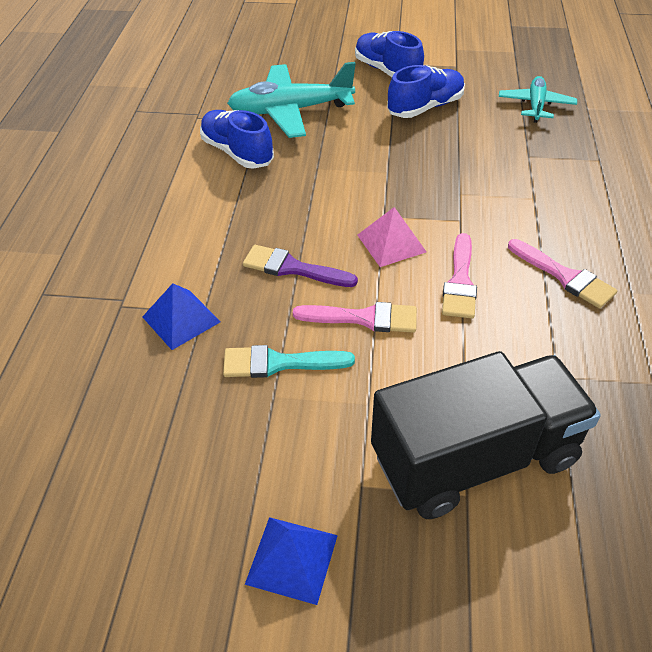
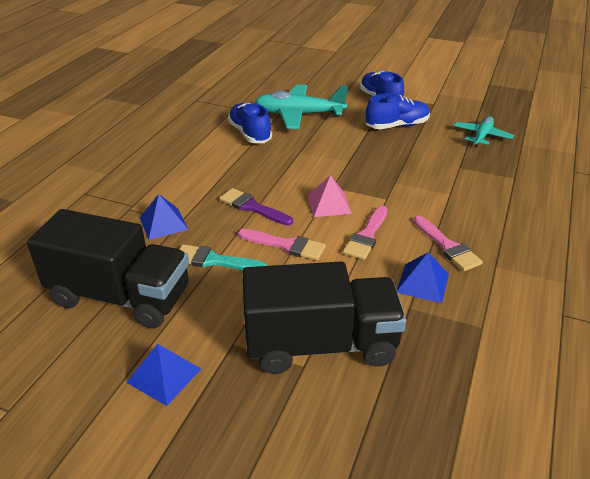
camera: 15 degrees right, 10 degrees down
none -> black truck [27,209,189,329]
none -> blue pyramid [397,252,449,303]

